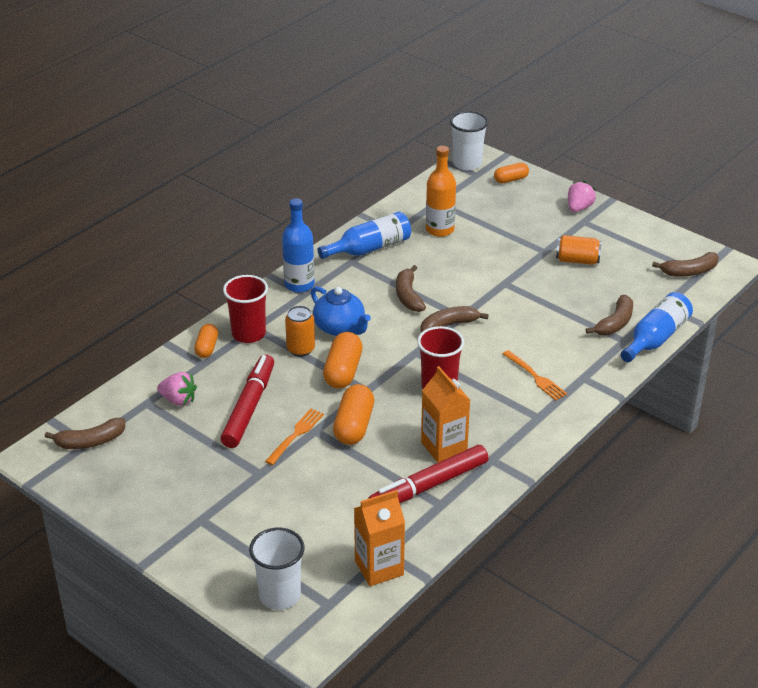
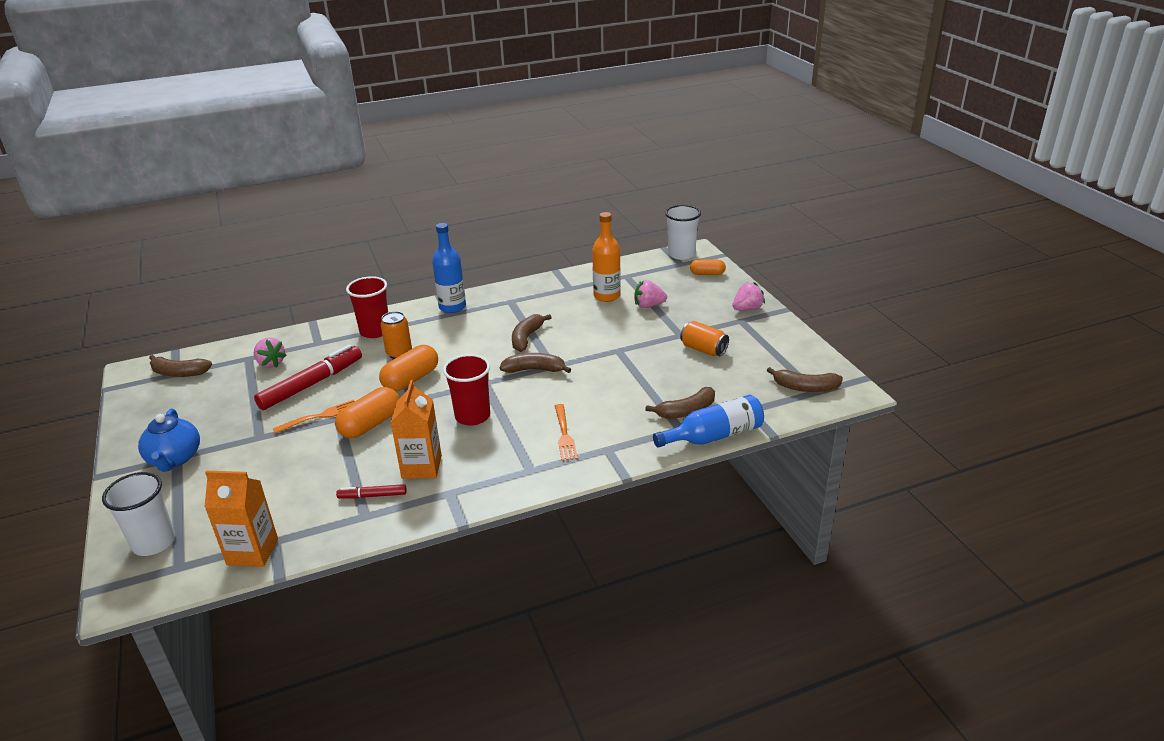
camera: 30 degrees right, 5 degrees down
orange capsule [194,324,218,358] -> none
blue teapot [311,286,371,336] -> blue teapot moved to [138,408,200,472]
blue bottle [318,212,411,259] -> none
red marker [368,445,489,503] -> red marker [336,484,407,499], size x0.49
none -> pink strawberry [635,280,667,308]

